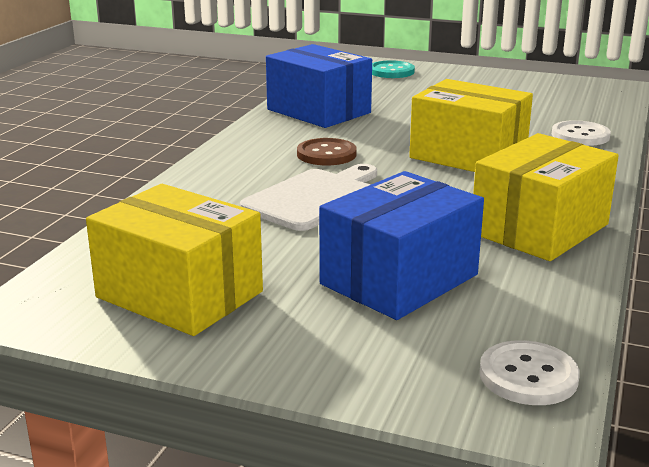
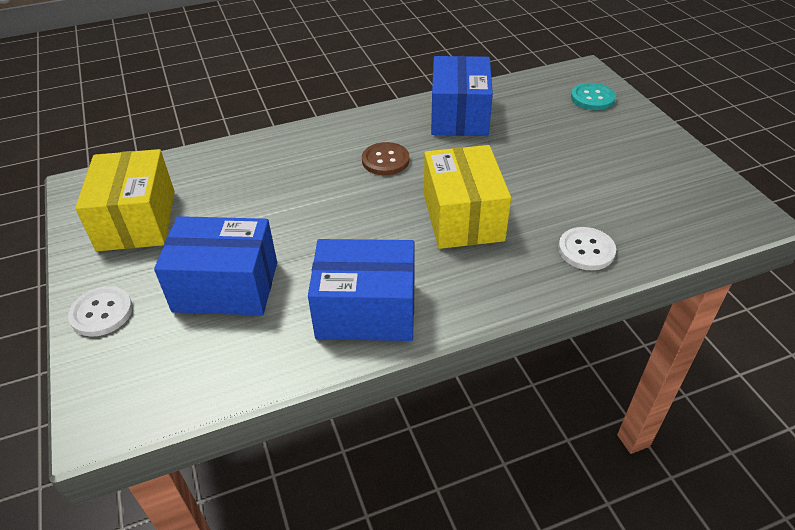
camera: 50 degrees right, 20 degrees up
white cutting board [240,164,377,231] -> none
yellow box [473,133,619,261] -> blue box [308,239,414,341]
white button [479,340,580,405] -> white button moved to [68,286,133,337]

